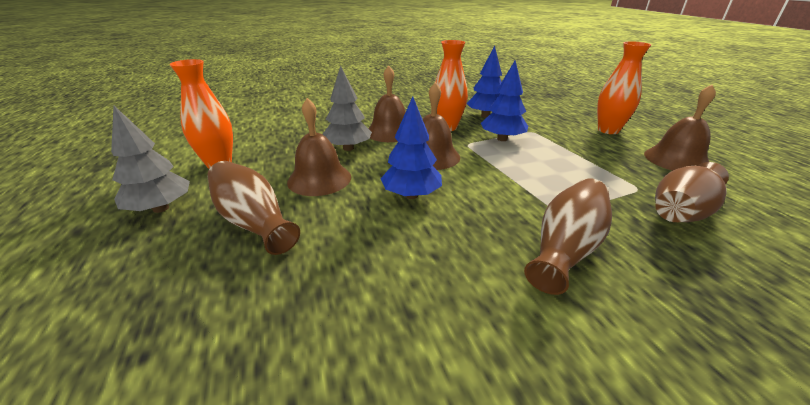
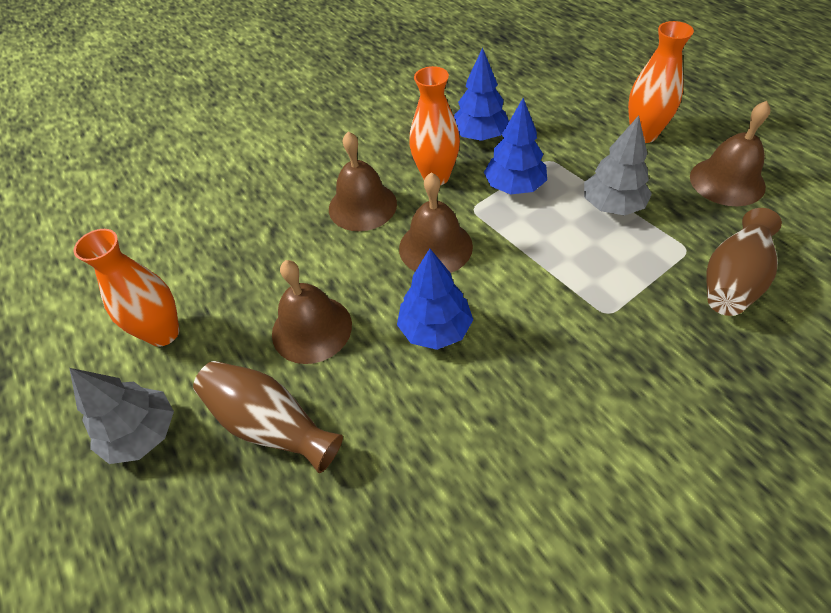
camera: 10 degrees left, 20 degrees up
grey tree [323,66,372,151] -> grey tree moved to [584,115,652,216]
brown vase [524,178,612,295] -> none

